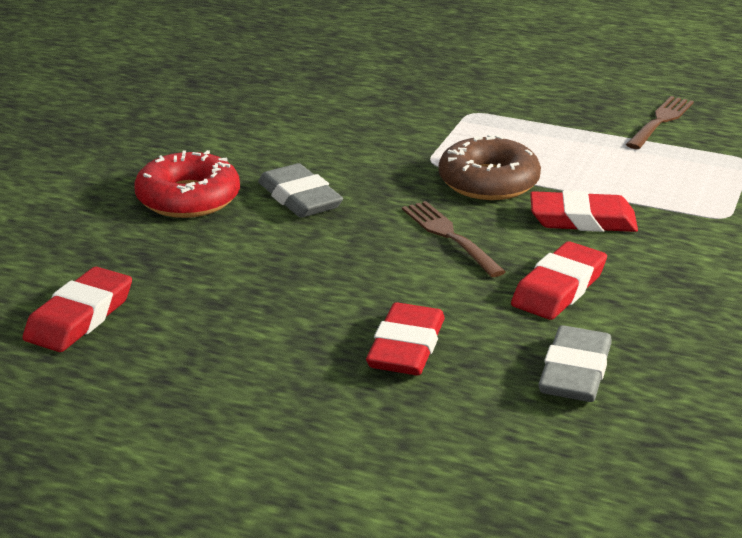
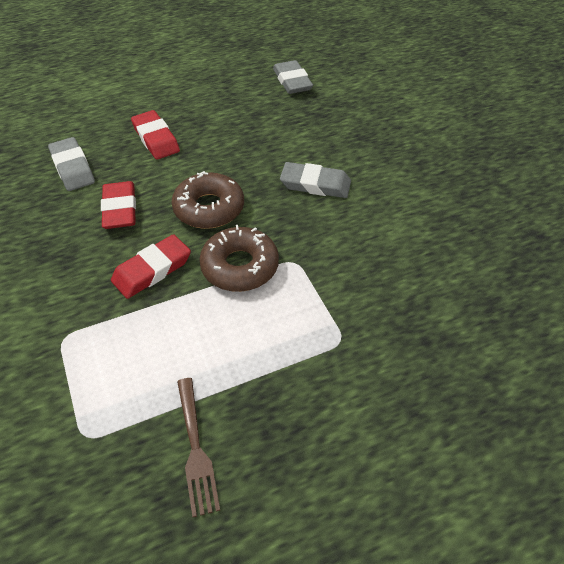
camera: 135 degrees right, 20 degrees up
red eraser [23,267,132,352] -> grey eraser [273,60,313,94]
red donut [134,150,240,218] -> none
brown fork [402,201,506,277] -> brown donut [172,171,244,229]

